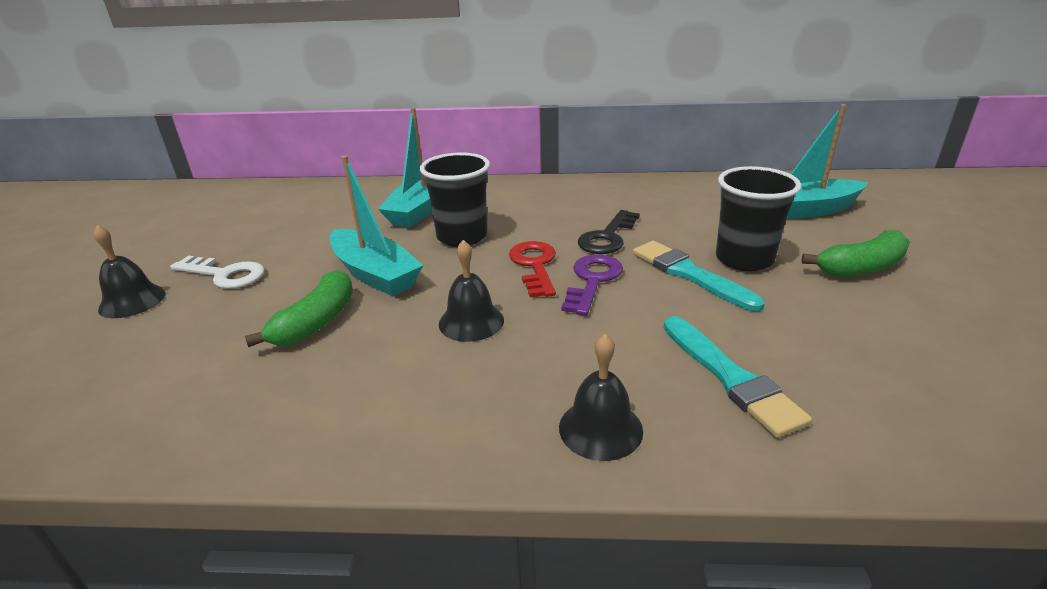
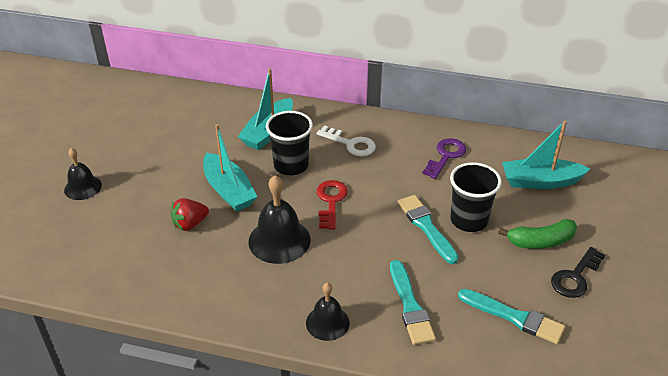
camera: 10 degrees right, 10 degrees up
white key [170,256,265,289] -> white key moved to [317,126,376,156]
green banana [245,270,353,347] -> red strawberry [171,198,209,231]
black bell [439,240,504,342] -> black bell [248,175,310,264], size x1.57
purple key [561,254,623,316] -> purple key moved to [422,138,466,179]
black key [578,210,640,254] -> black key moved to [551,247,606,298]
none -> turquoise brush [458,289,565,344]

